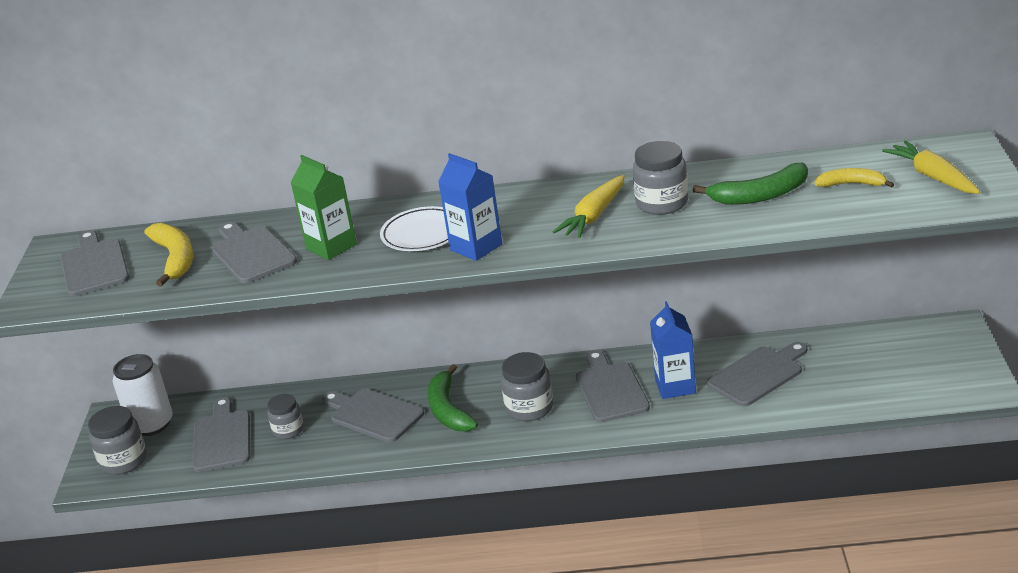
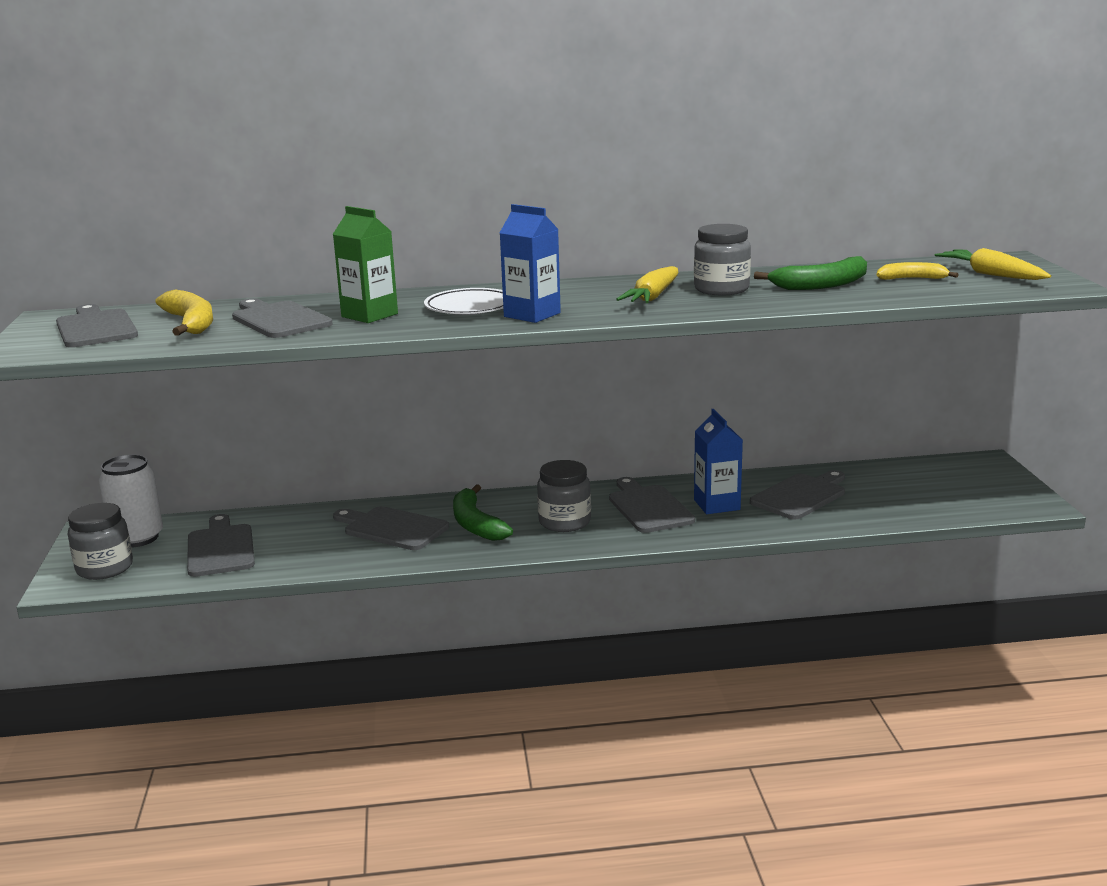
camera: 10 degrees left, 10 degrees down
grey jar [267,394,304,439] -> none

